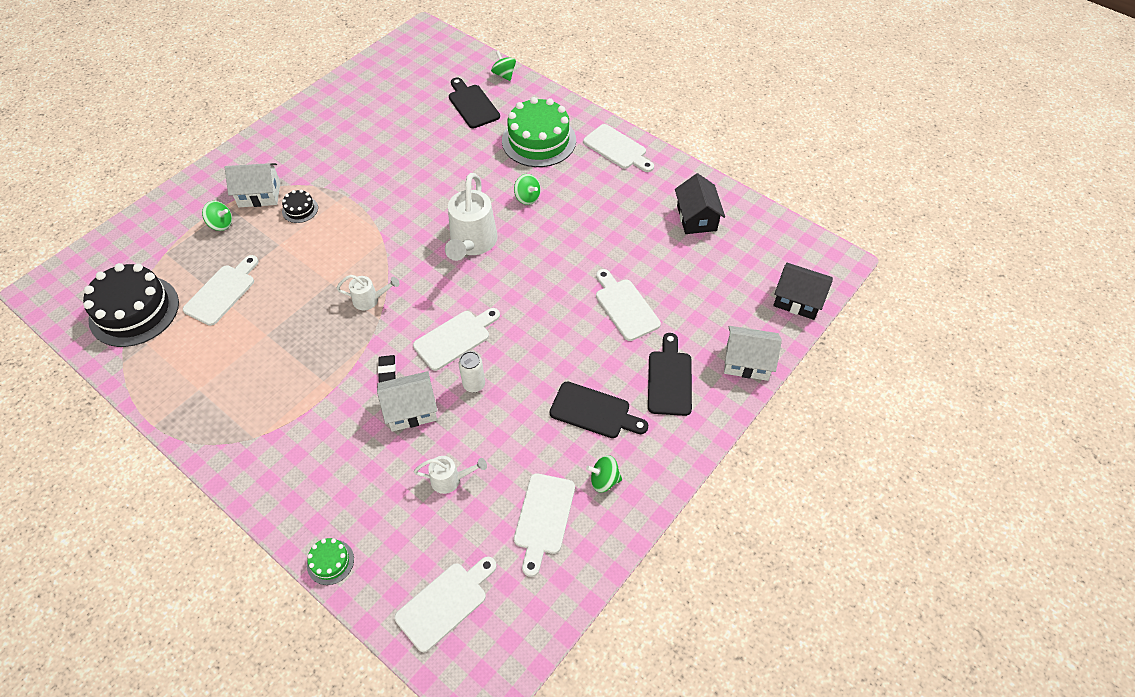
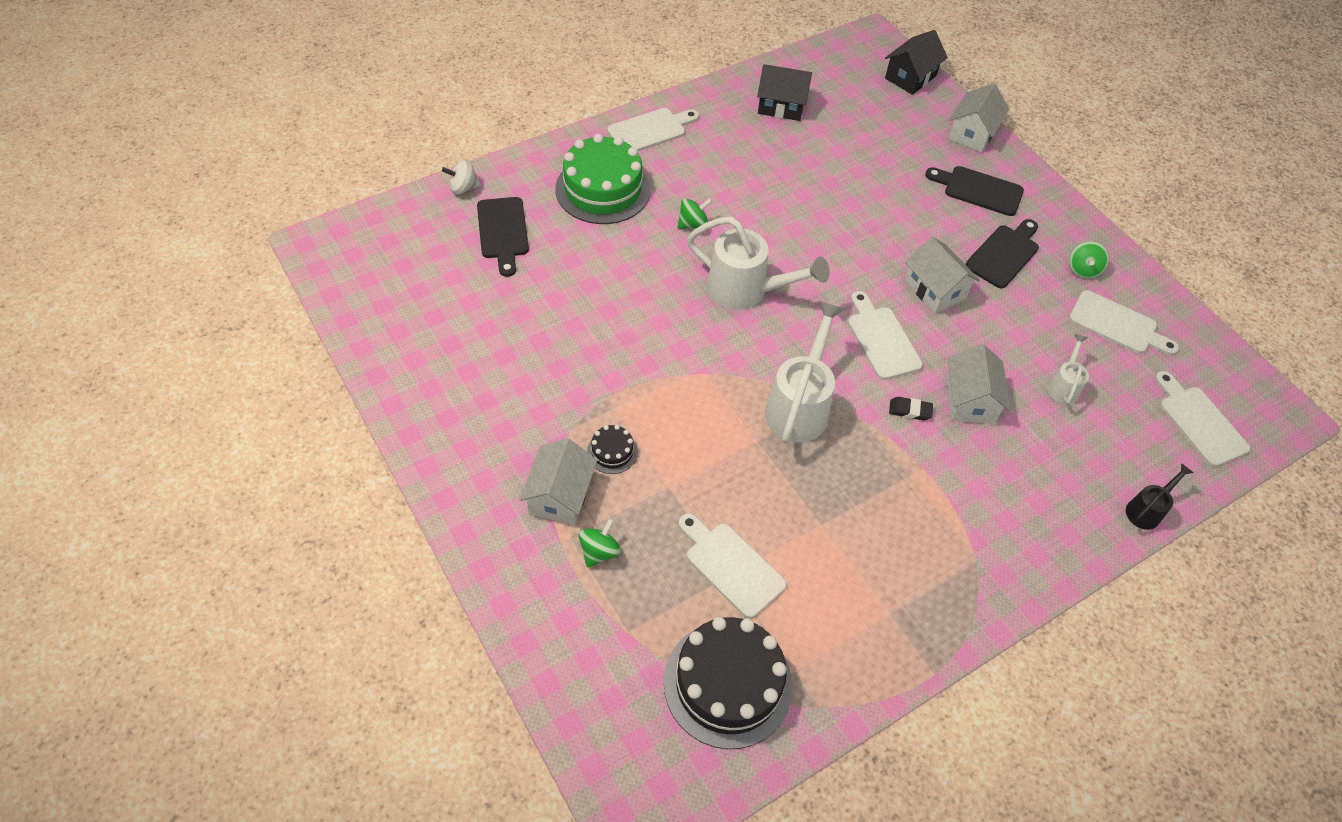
camera: 75 degrees left, 0 degrees up
green cake [307,538,354,585] -> black watering can [1126,463,1194,530]
white watering can [336,275,400,310] -> white watering can [765,301,844,443], size x1.94
black cutting board [449,78,500,128] -> black cutting board turned 90 degrees counterclockwise [477,197,529,277]
white can [459,351,485,393] -> none
green spinning top [491,50,516,81] -> white spinning top [442,159,481,195]
white cutting board [596,269,661,341] -> none
none -> white house [905,237,980,313]

